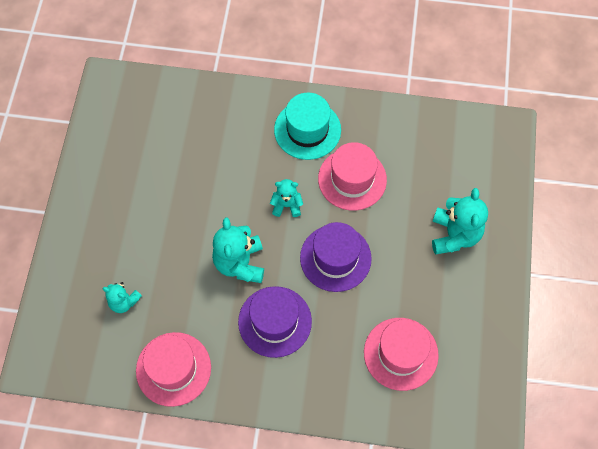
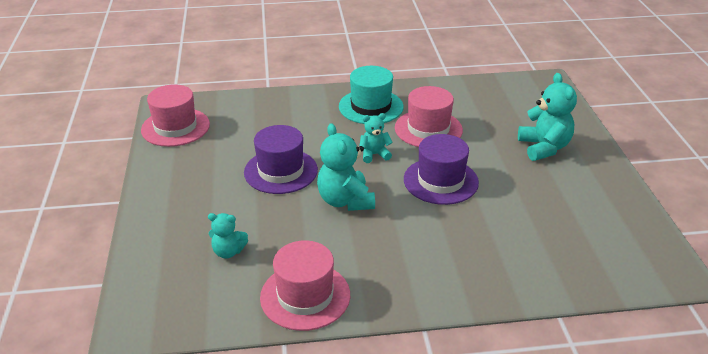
camera: 15 degrees left, 30 degrees down
purple hat [238,286,312,358] -> purple hat moved to [244,125,318,194]
pink hat [364,318,439,391] -> pink hat moved to [141,85,210,147]

